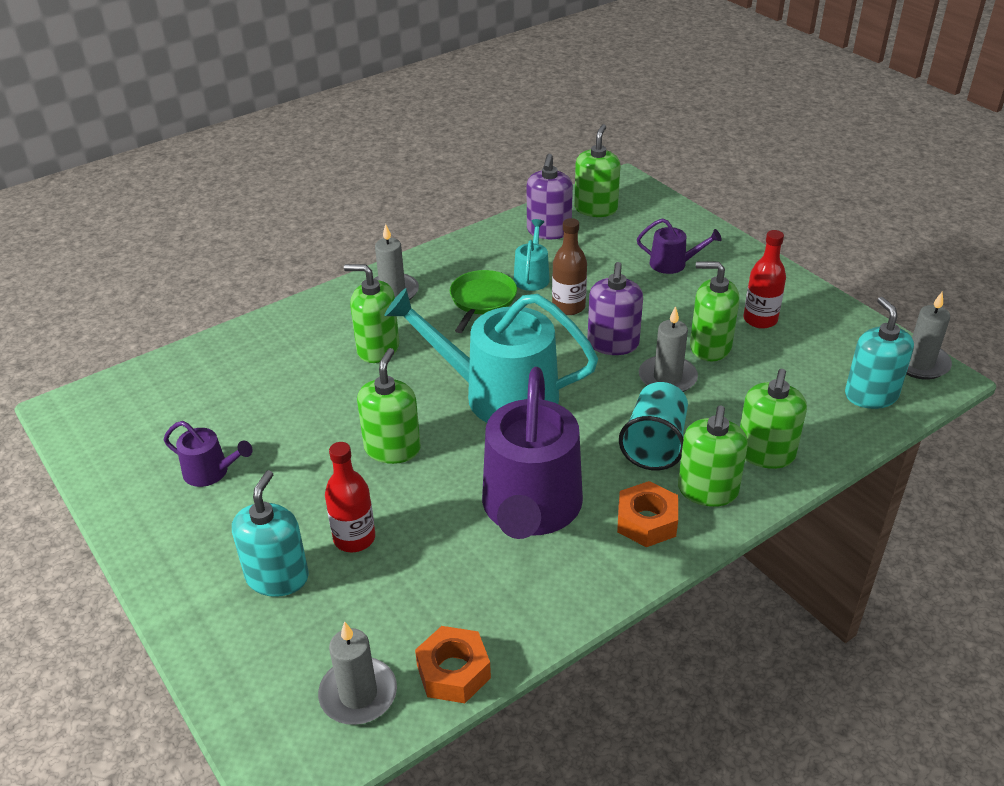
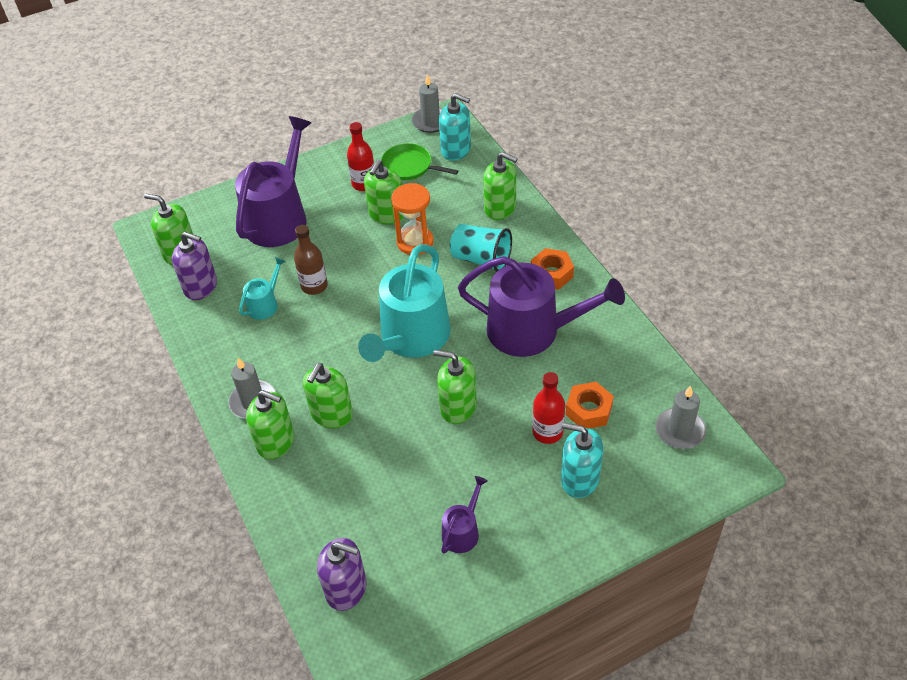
camera: 80 degrees left, 10 degrees up
orange nut [415,626,491,703] -> orange nut moved to [566,382,614,429]
green pan [450,270,517,333] -> green pan moved to [381,143,458,180]
turquoise watering can [514,219,550,291] -> turquoise watering can turned 105 degrees clockwise [239,257,286,320]
purple soap dispenser [587,262,643,355] -> purple soap dispenser moved to [317,538,367,611]
purple watering can [637,218,722,274] -> purple watering can [235,116,311,247], size x2.19
grey candle [639,306,698,392] -> orange hourglass [391,183,434,255]
green soap dispenser [678,406,748,507] -> green soap dispenser moved to [246,390,294,459]
turquoise soap dispenser [845,297,914,409] -> turquoise soap dispenser turned 150 degrees counterclockwise [439,93,471,161]

